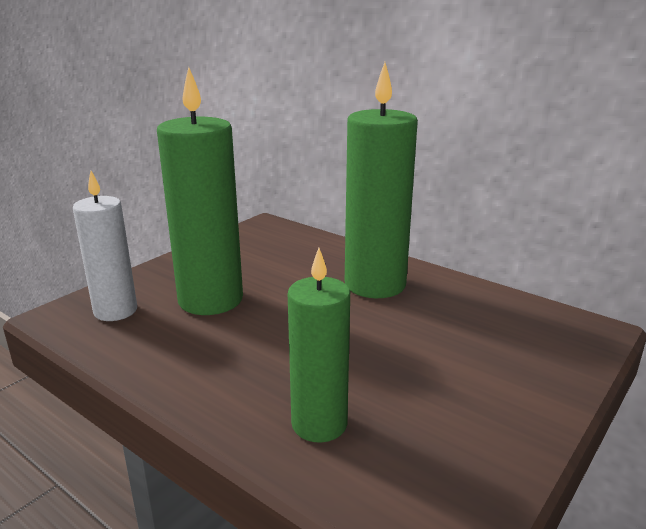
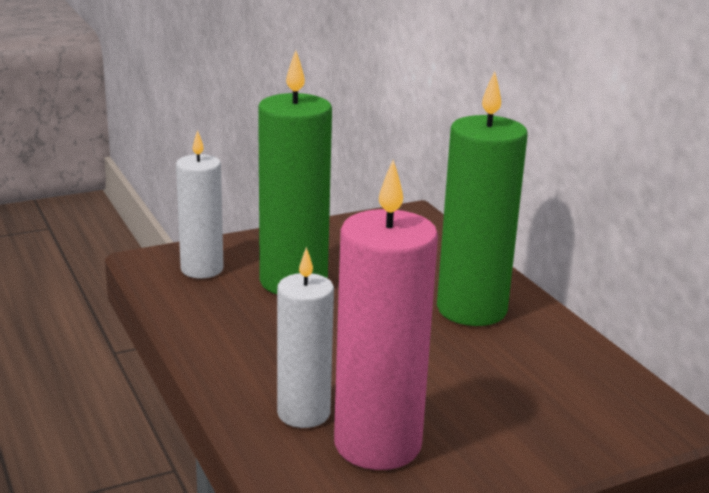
camera: 25 degrees right, 0 degrees up
green candle [288,248,350,443] -> white candle [277,247,334,428]
none -> pink candle [334,160,438,470]

